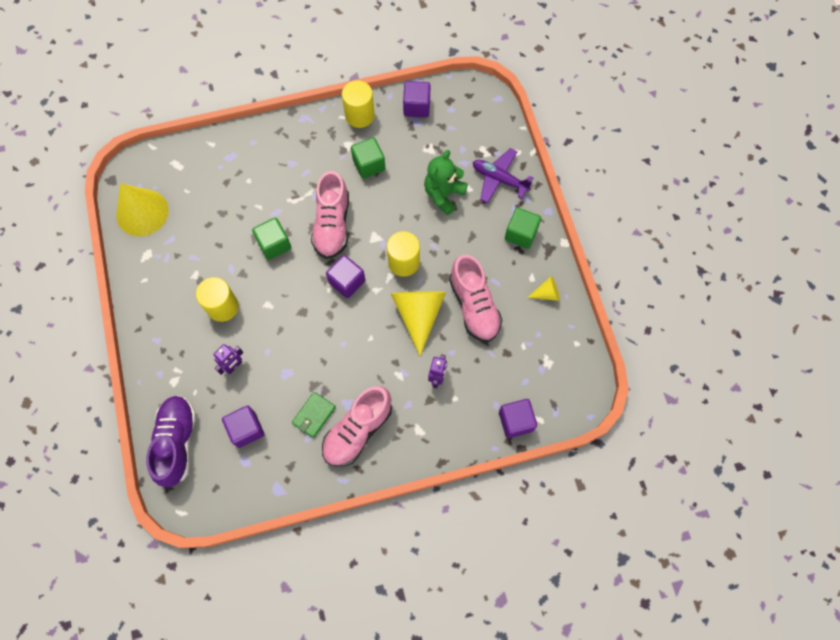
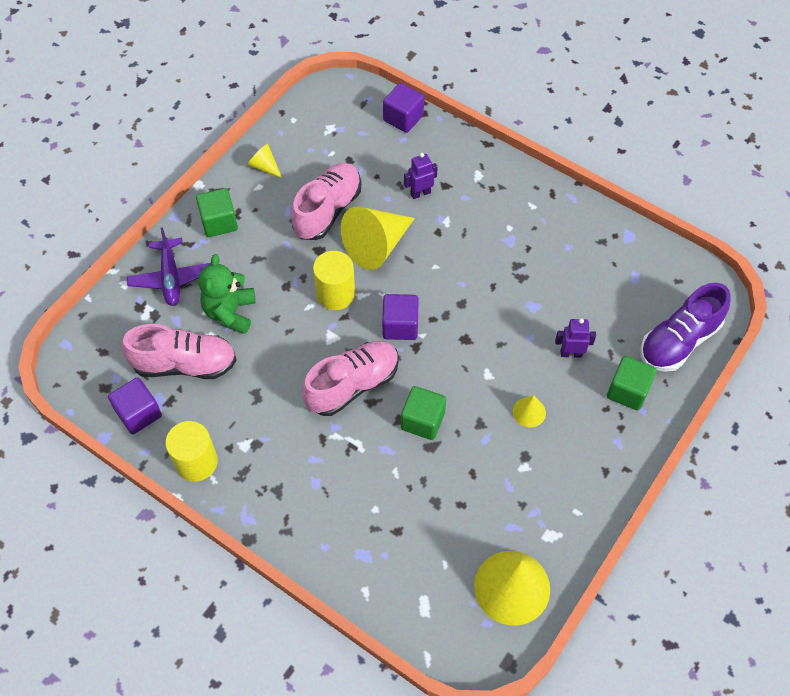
camera: 130 degrees left, 10 degrees down
yellow cylinder [196,277,239,322] -> yellow cone [513,395,546,427]
purple cube [222,405,265,448] -> none
green wallet [292,392,336,438] -> none
pink shoe [322,386,392,466] -> pink shoe moved to [122,324,237,379]
green cube [351,137,385,179] -> green cube moved to [607,356,657,411]
green teddy bear [424,150,468,215] -> green teddy bear turned 105 degrees clockwise [198,254,256,334]

